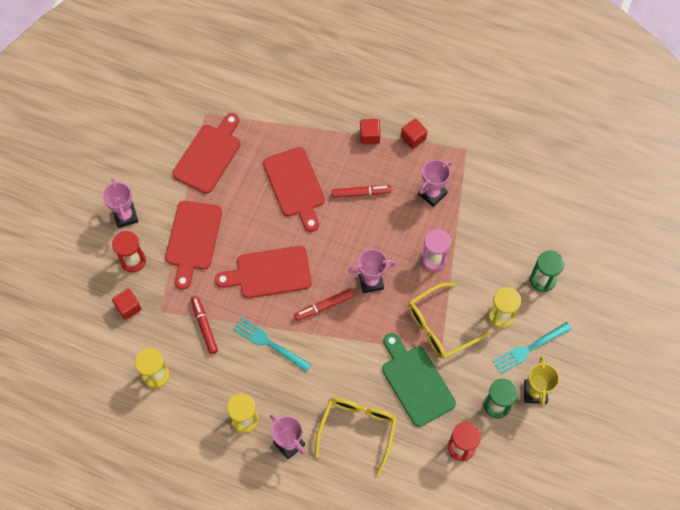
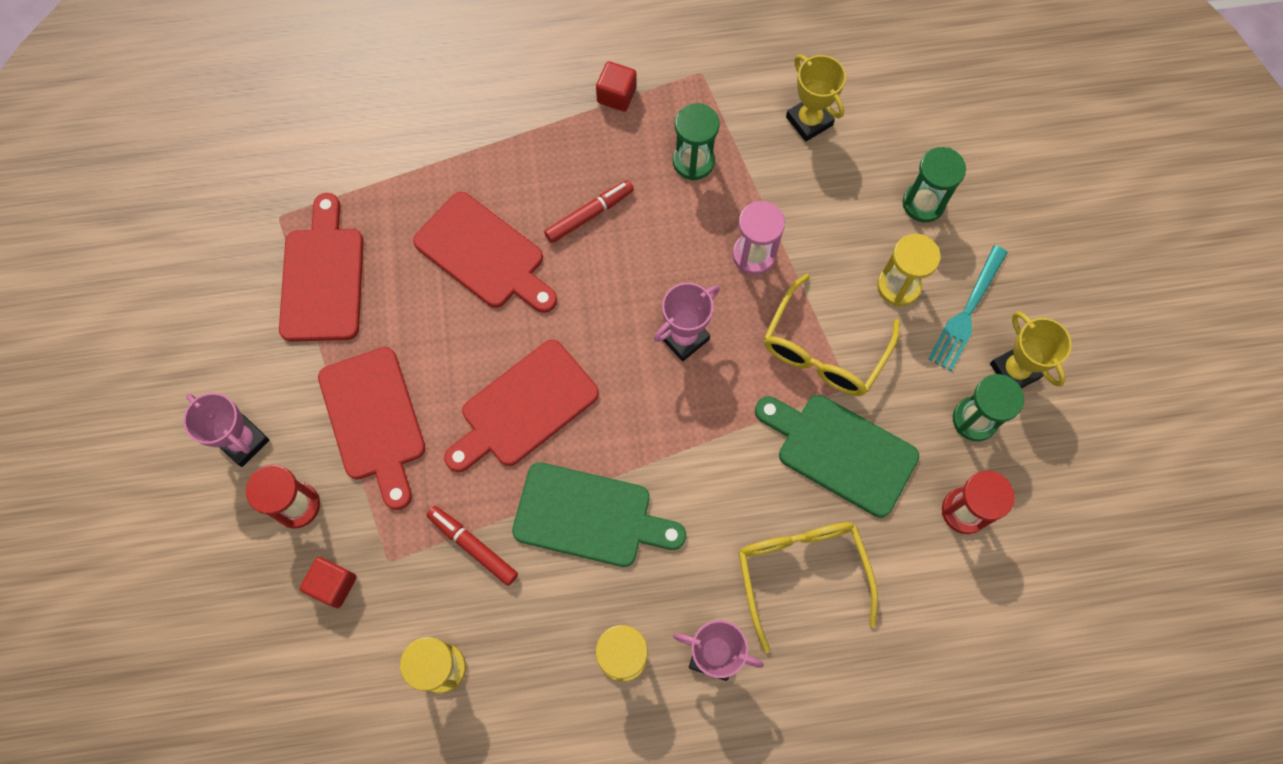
camera: 30 degrees left, 5 degrees up
turquoise fork [233,317,312,372] -> green cutting board [512,462,686,567]
red marker [294,289,353,321] -> none
red cube [360,119,381,144] -> none
pink trophy [418,159,452,207] -> green hourglass [673,103,720,181]
none -> yellow trophy [786,54,846,142]

